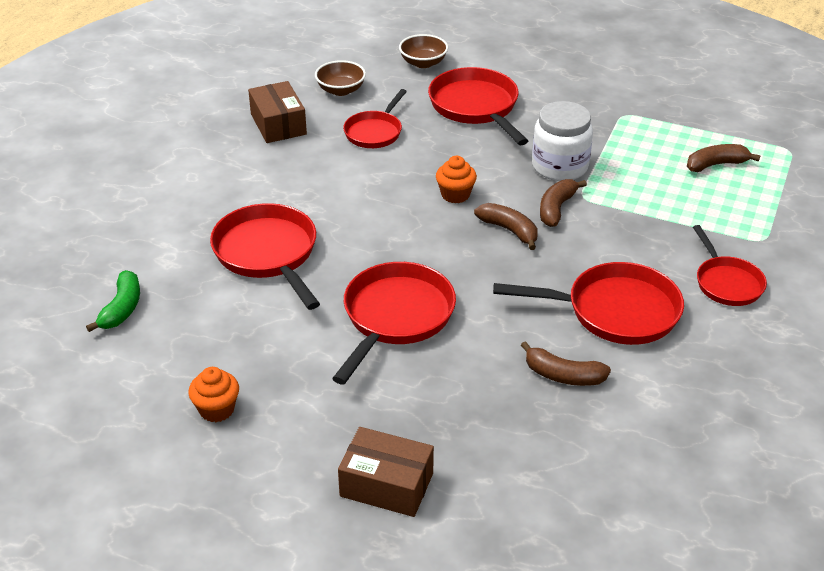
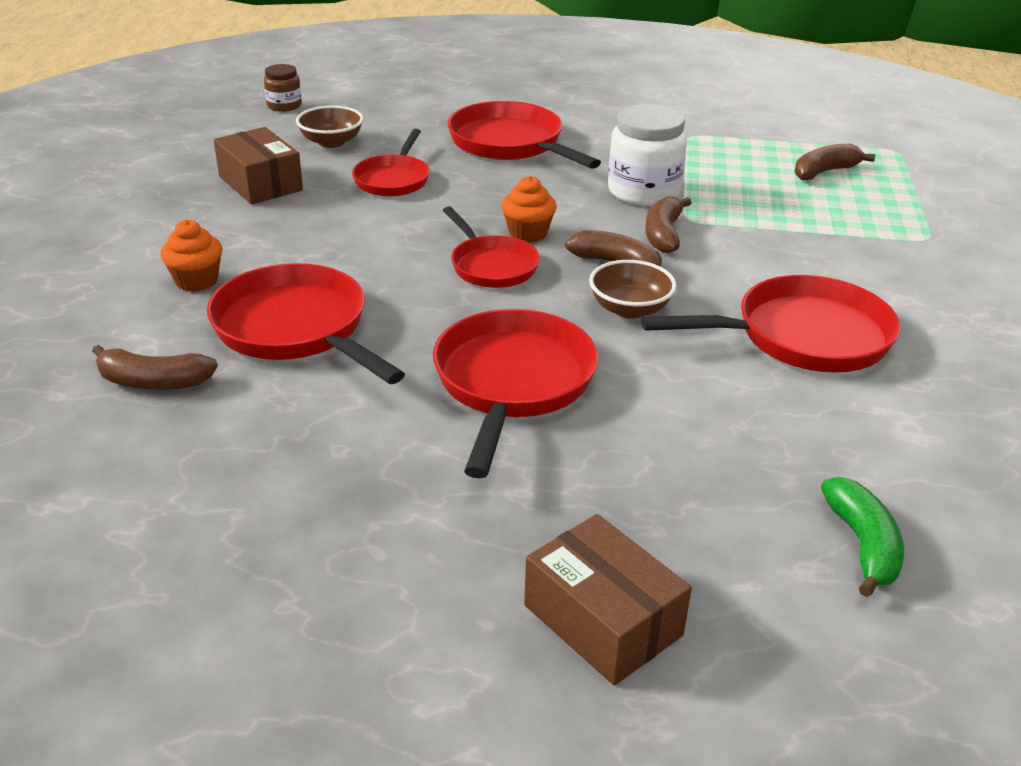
camera: 15 degrees left, 5 degrees down
green banana [86,270,140,332] -> green banana moved to [821,477,904,597]
orange cupcake [188,367,239,422] -> orange cupcake moved to [160,220,223,292]
brown box [338,427,434,517] -> brown box turned 45 degrees clockwise [524,514,692,686]
brown bowl [399,34,448,68] -> brown bowl moved to [589,260,676,319]
brown banana [521,341,611,386] -> brown banana moved to [92,345,218,390]
red pan [693,225,767,306] -> red pan moved to [443,207,540,288]
none -> brown jar [264,64,302,112]

